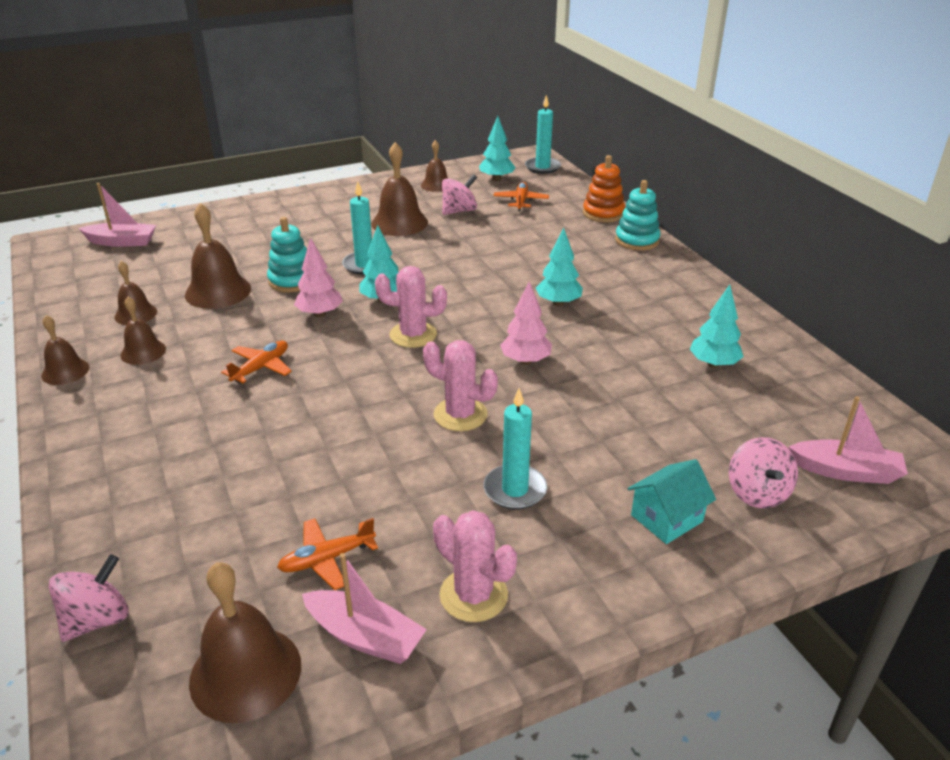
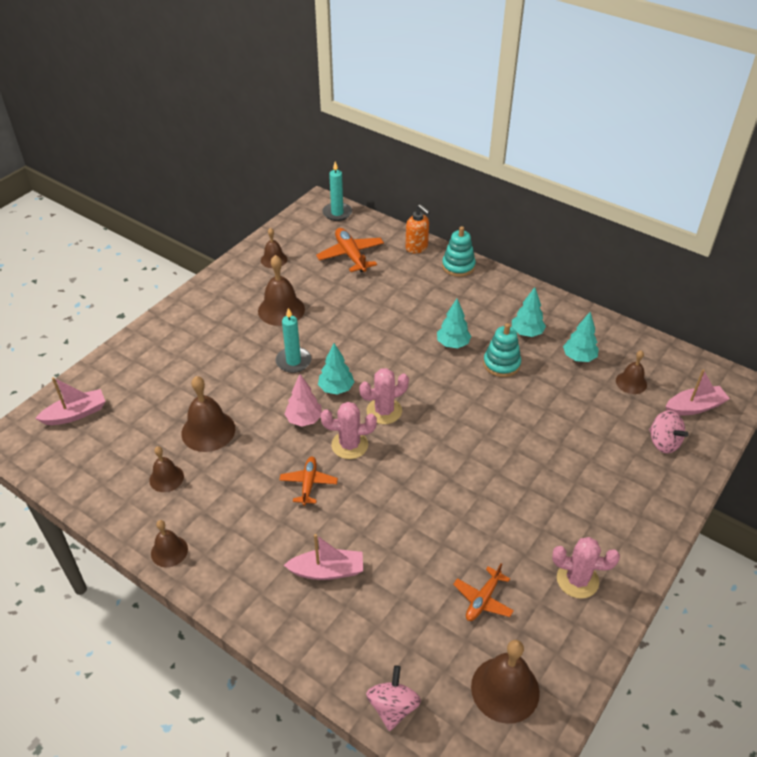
camera: 30 degrees left, 10 degrees up
brown bell [120,297,166,365] -> brown bell moved to [616,350,647,394]
turquoise stacking toy [267,217,307,292] -> turquoise stacking toy moved to [483,323,521,377]
pink boat [302,553,427,664] -> pink boat moved to [284,534,363,580]
pink cactus [423,340,498,431] -> pink cactus moved to [321,402,377,459]
pink spinning top [442,174,477,215] -> none
turquoise tree [479,116,516,181] -> turquoise tree moved to [512,287,546,337]
turquoise candle [484,388,547,510] -> none
orange plane [494,182,549,211] -> orange plane [316,228,384,272], size x1.56
pink tree [500,281,552,365] -> none
orange stacking toy [583,155,625,222] -> orange soap dispenser [405,204,430,254]
turquoise house [627,459,716,544] -> none

